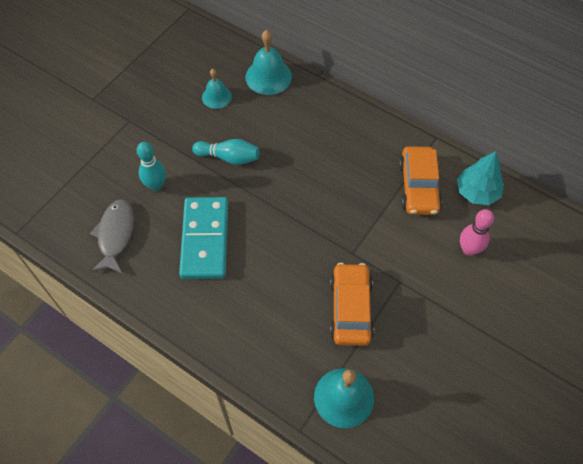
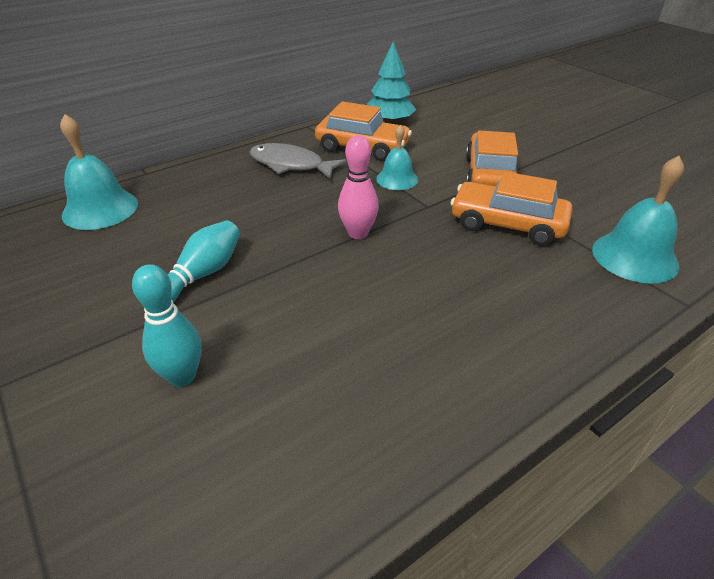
camera: 70 degrees left, 20 degrees down
grey fish [90,199,134,274] -> grey fish moved to [249,143,346,179]
turquoise domino [179,197,228,279] -> none
turquoise bell [202,69,232,109] -> turquoise bell moved to [376,125,418,190]
pink bowling pin [460,209,494,256] -> pink bowling pin moved to [338,135,379,239]
none -> orange car [466,130,519,187]

